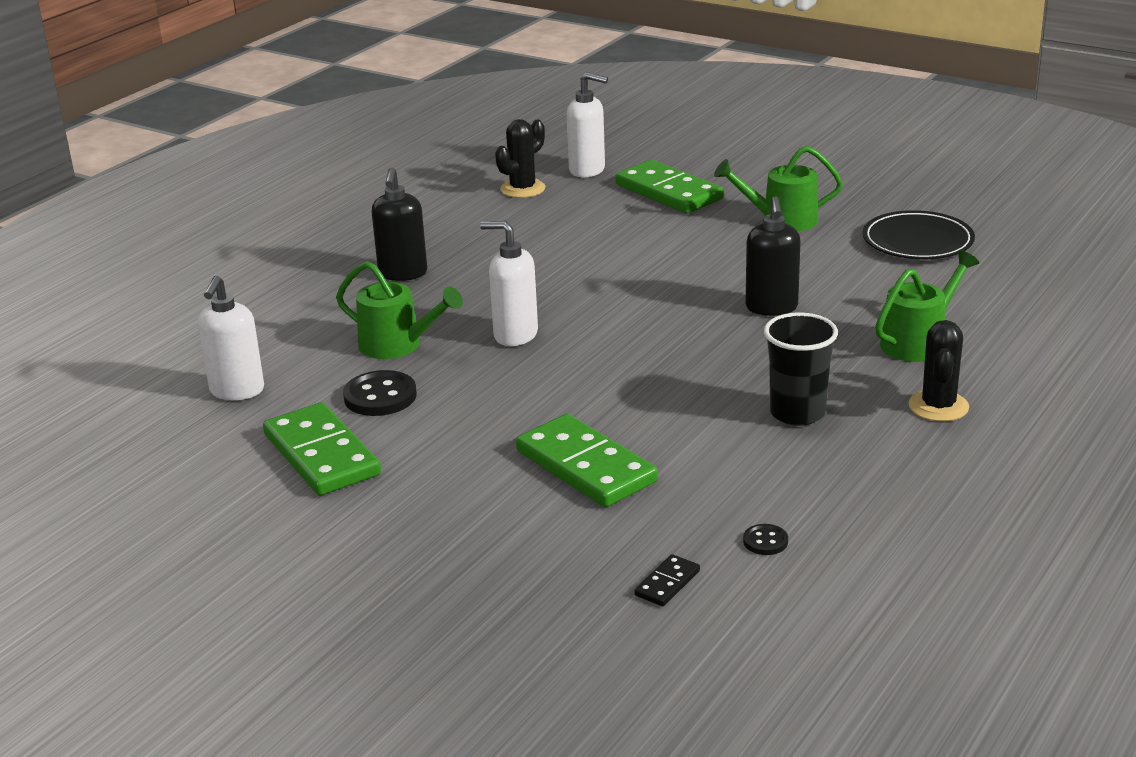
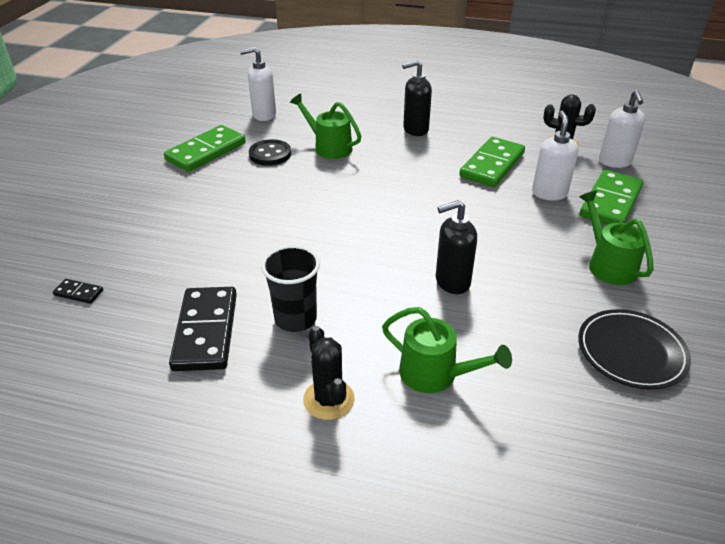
camera: 70 degrees right, 10 degrees up
green watering can [336,261,463,359] -> green watering can turned 120 degrees clockwise [290,94,361,159]
white soap dispenser [480,221,538,346] -> white soap dispenser moved to [532,111,578,200]
green domino [516,414,658,507] -> green domino moved to [459,137,525,187]
black button [743,524,788,555] -> none
black cactus [908,320,969,422] -> black cactus turned 75 degrees clockwise [303,326,355,420]
none -> black domino [169,287,237,371]

